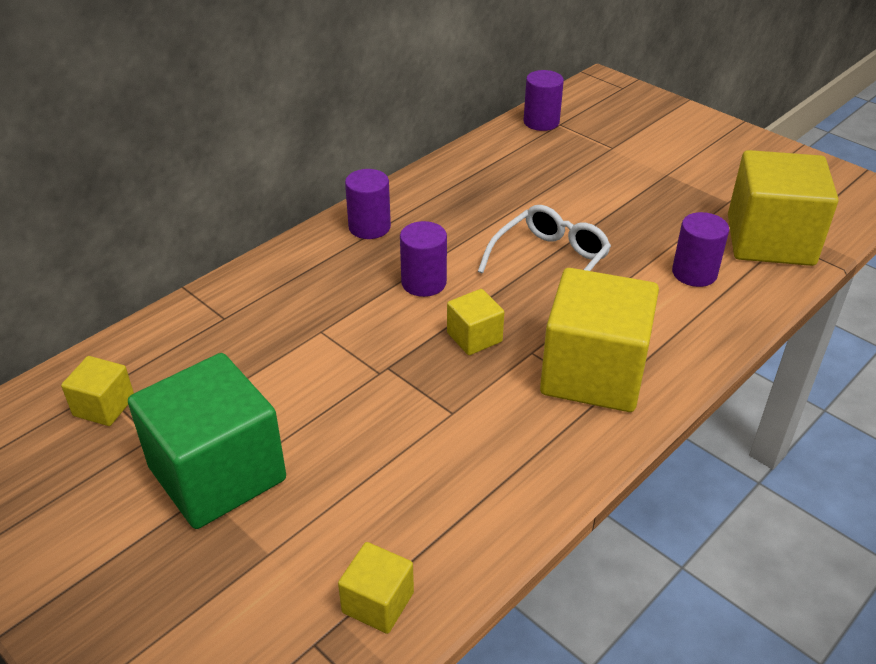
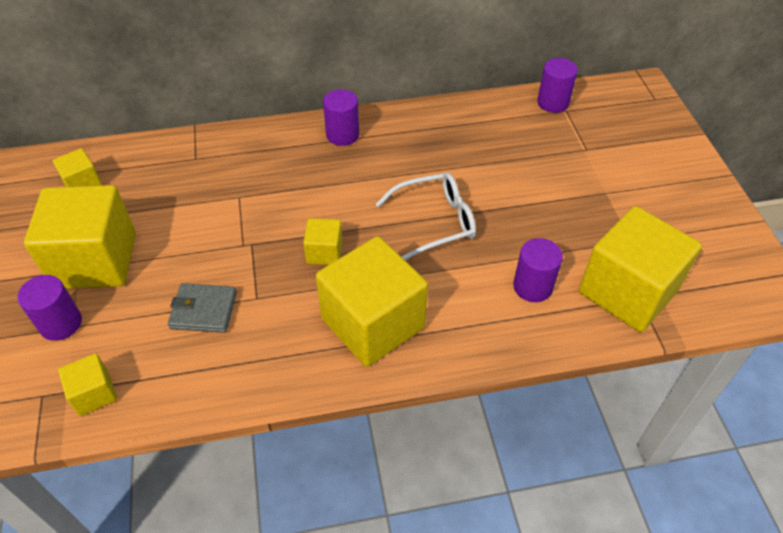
camera: 35 degrees right, 10 degrees up
green cube [128,353,286,529] -> yellow cube [24,185,136,289]
purple cylinder [400,221,447,297] -> purple cylinder moved to [17,275,82,341]
none -> grey wallet [168,283,237,333]

